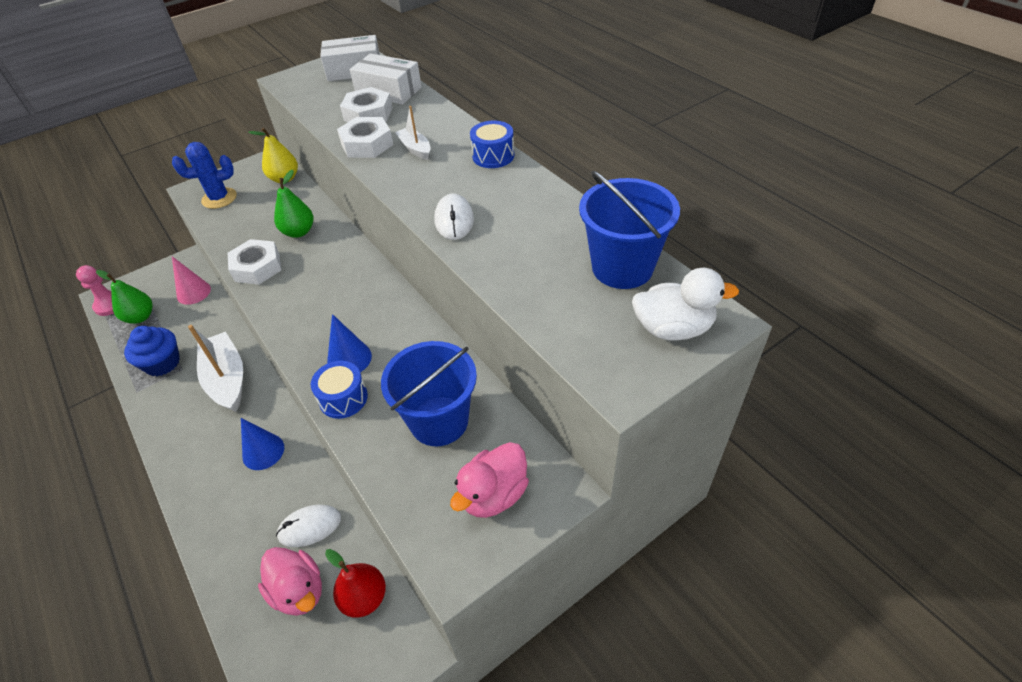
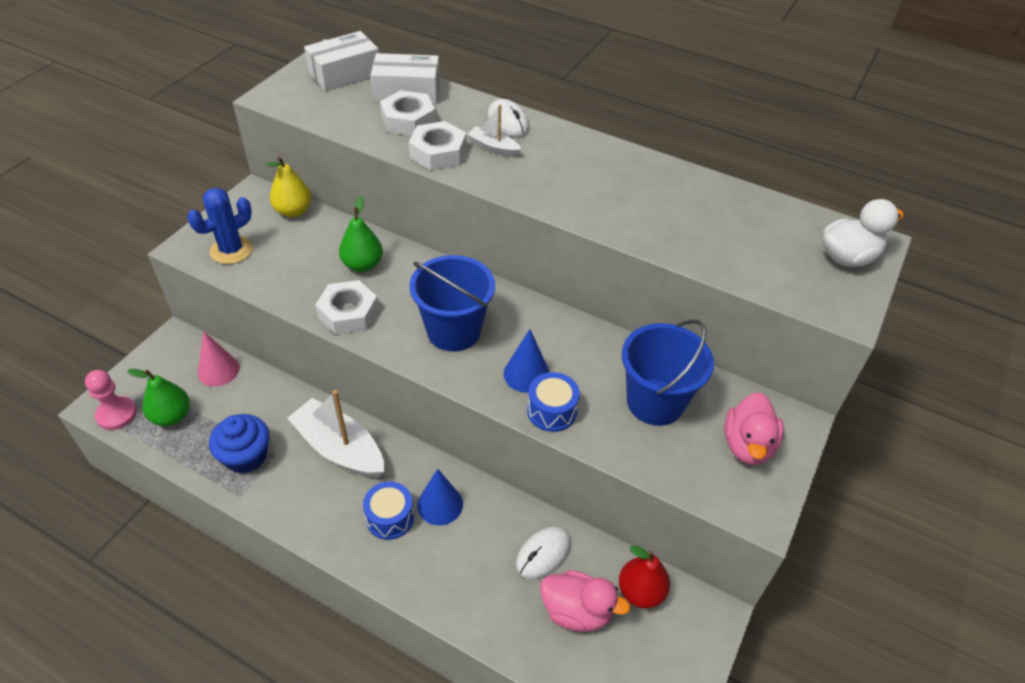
camera: 30 degrees left, 0 degrees up
white mouse [434,194,474,240] -> white mouse moved to [487,99,529,137]
blue drum [470,121,514,168] -> blue drum moved to [363,481,414,540]
blue bucket [579,170,680,289] -> blue bucket moved to [409,255,495,351]

